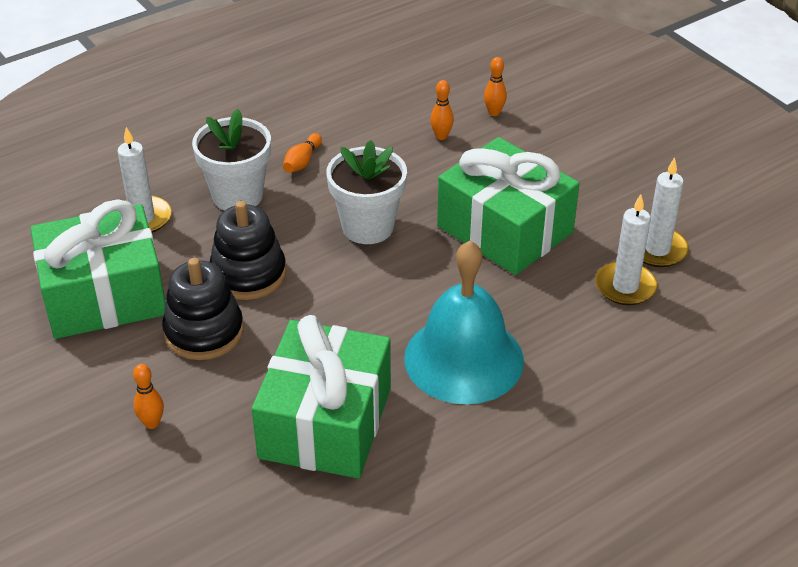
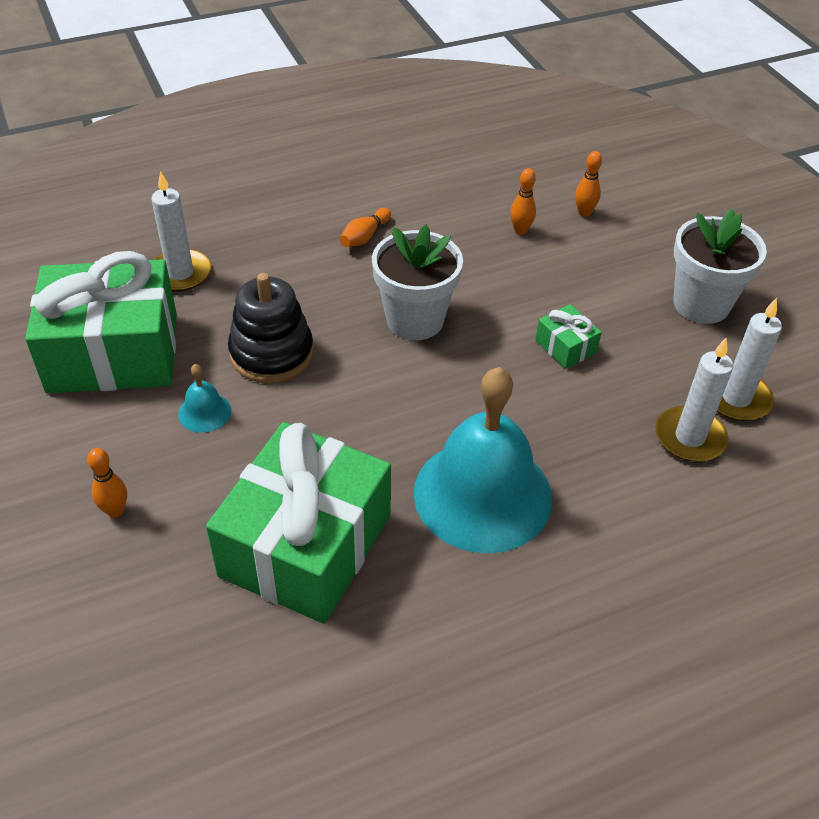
camera: 10 degrees right, 5 degrees up
black stacking toy [162,258,244,360] -> turquoise bell [178,364,231,433]
white flower pot [192,109,271,211] -> white flower pot moved to [673,209,767,324]
green gift [437,137,579,275] -> green gift [535,304,602,369], size x0.41

